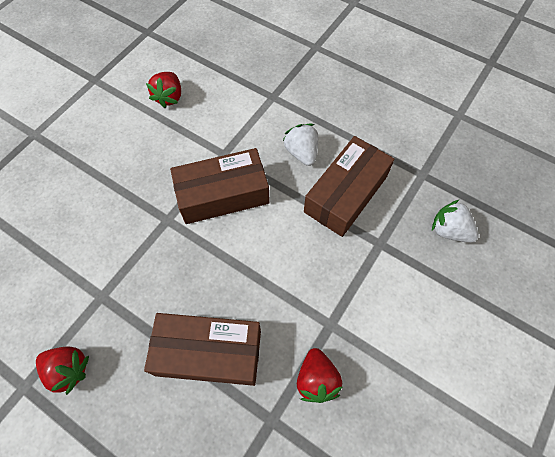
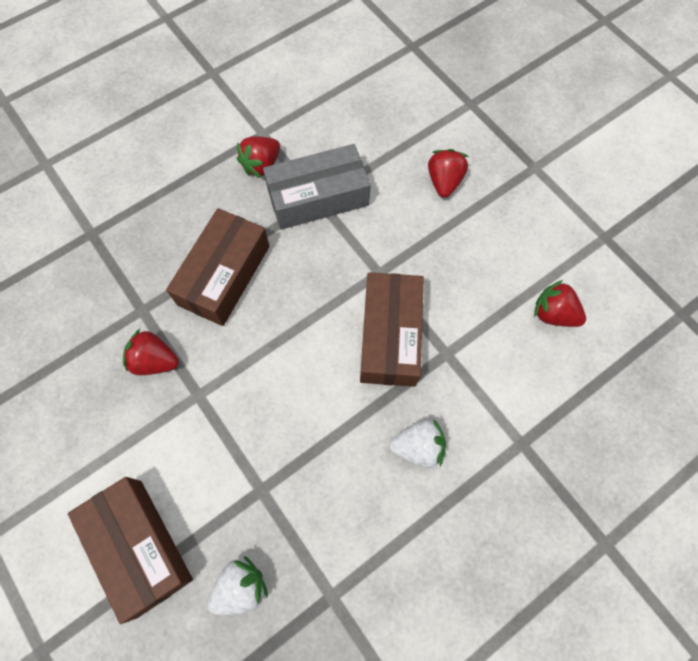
camera: 110 degrees right, 5 degrees up
brown box [304,136,395,237] -> brown box moved to [68,477,193,624]
none -> grey box [263,144,371,230]
none -> red strawberry [428,149,469,198]

